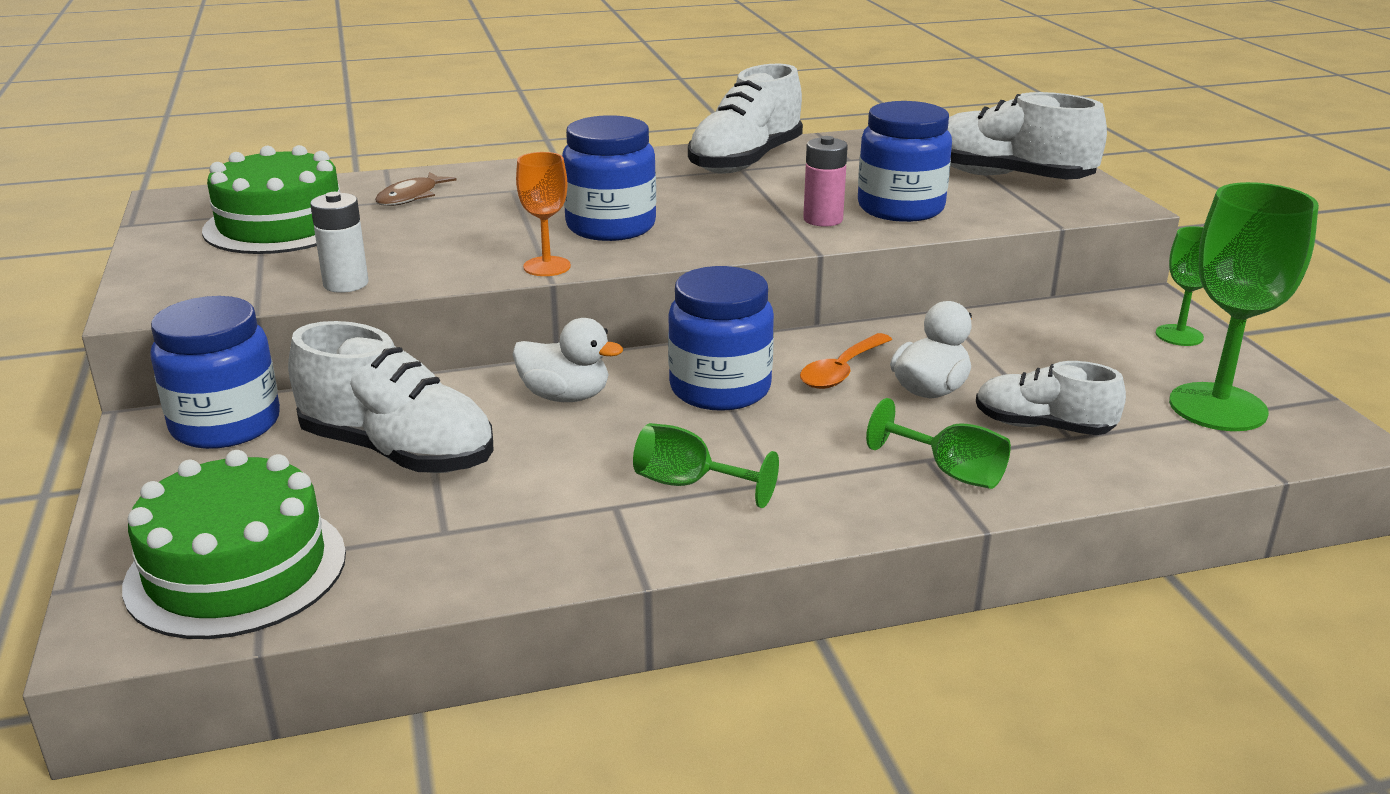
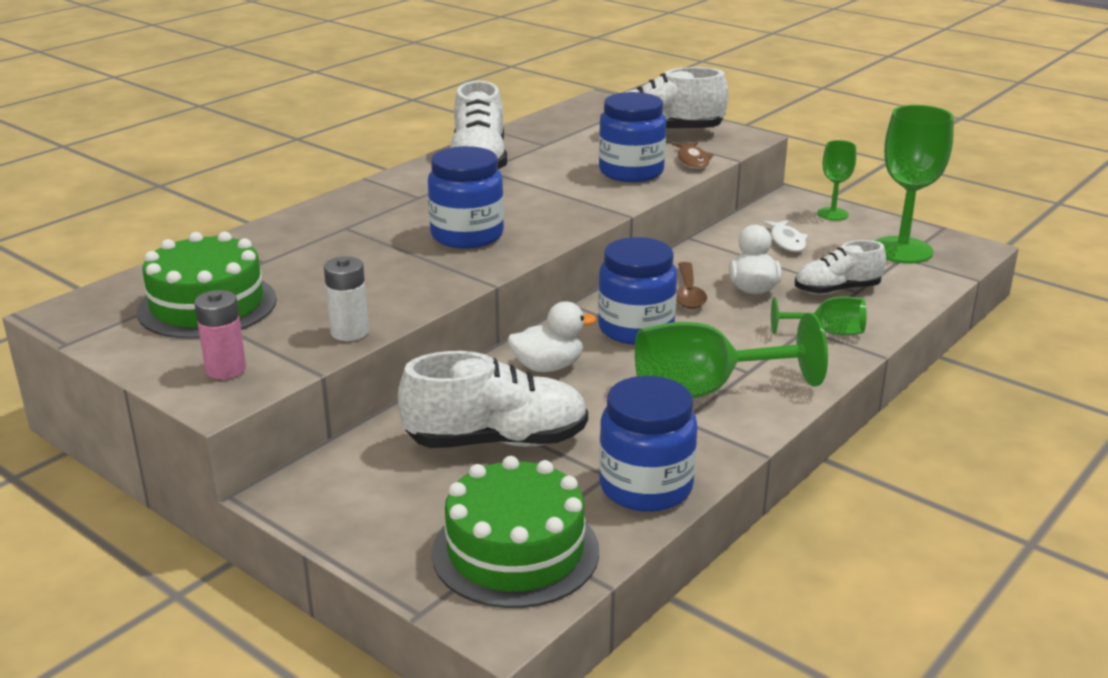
camera: 35 degrees left, 0 degrees up
blue jar [150,296,280,449] -> blue jar moved to [599,376,698,512]
brown fish [375,172,457,206] -> brown fish moved to [672,142,714,169]
orange goblet [516,152,571,276] -> none
green goblet [633,423,779,508] -> green goblet [635,313,828,399], size x1.83
orange spoon [800,333,892,389] -> brown spoon [676,262,707,309]
pink battery [803,136,848,226] -> pink battery moved to [194,290,246,379]
none -> white fish [763,220,808,252]

